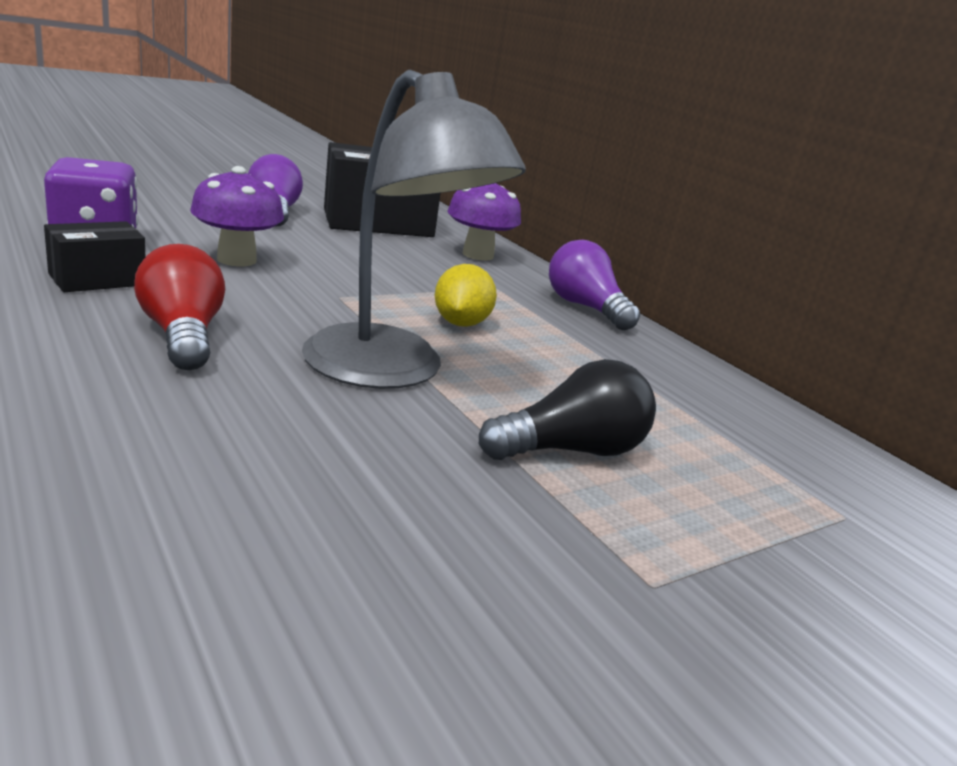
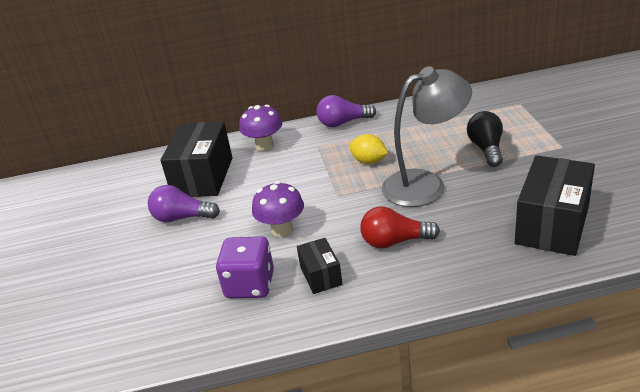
camera: 60 degrees left, 10 degrees up
none -> black box [515,155,595,256]

